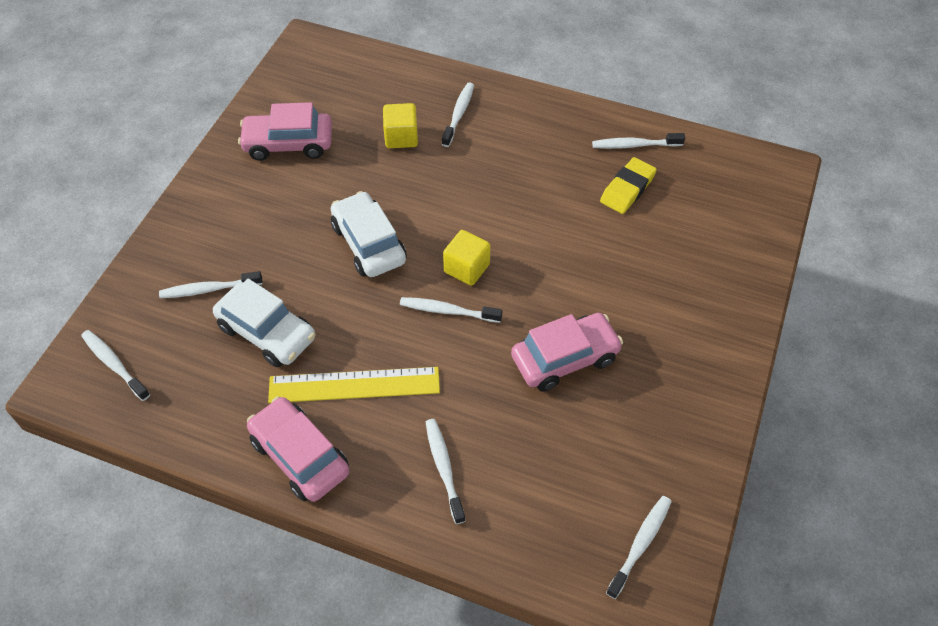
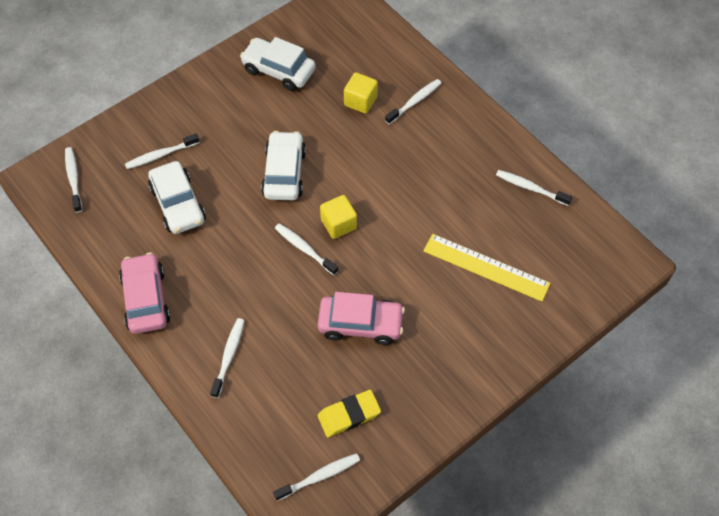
camera: 30 degrees right, 5 degrees up
white toothbrush [159,271,262,298] -> white toothbrush turned 45 degrees counterclockwise [125,134,199,169]
pink car [238,102,332,161] -> white car [240,37,316,91]
yellow ruler [268,367,440,403] -> yellow ruler moved to [423,234,551,302]
yellow eraser [600,157,657,214] -> yellow eraser moved to [318,390,381,437]

